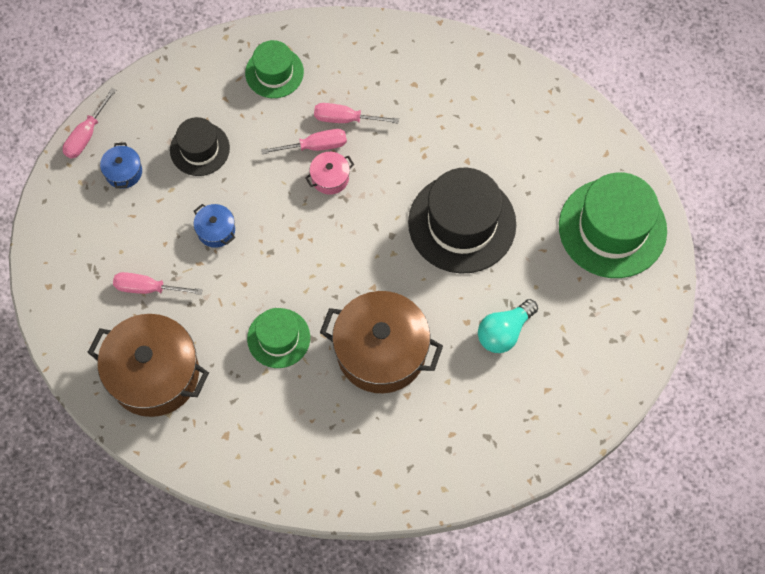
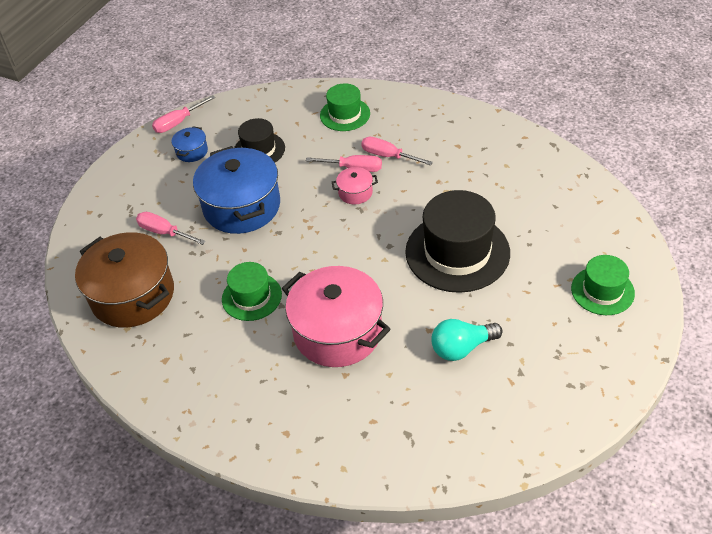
camera: 25 degrees right, 20 degrees down
blue pot [194,204,235,248] -> blue pot [193,146,280,234], size x2.27
brown pot [320,291,443,393] -> pink pot [282,266,391,367]
green hat [559,172,667,278] -> green hat [571,255,635,315], size x0.57

